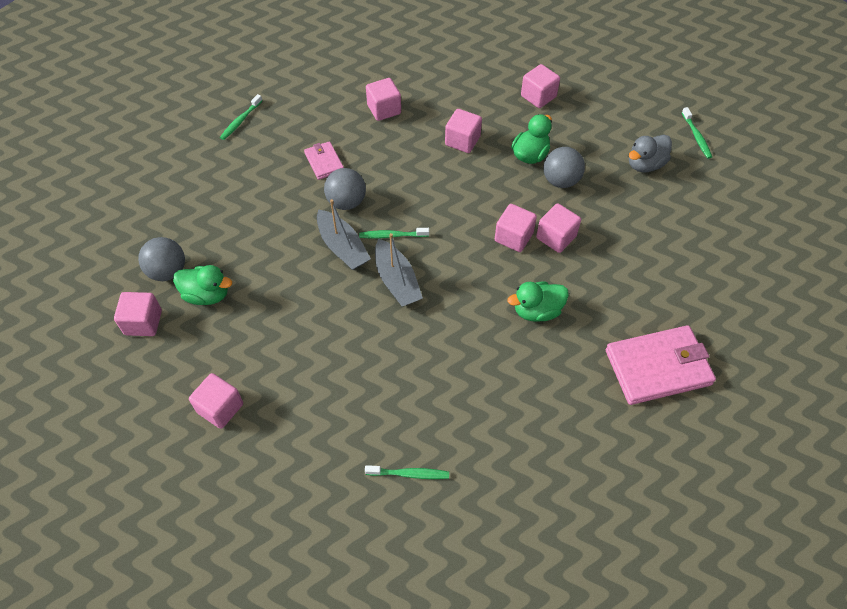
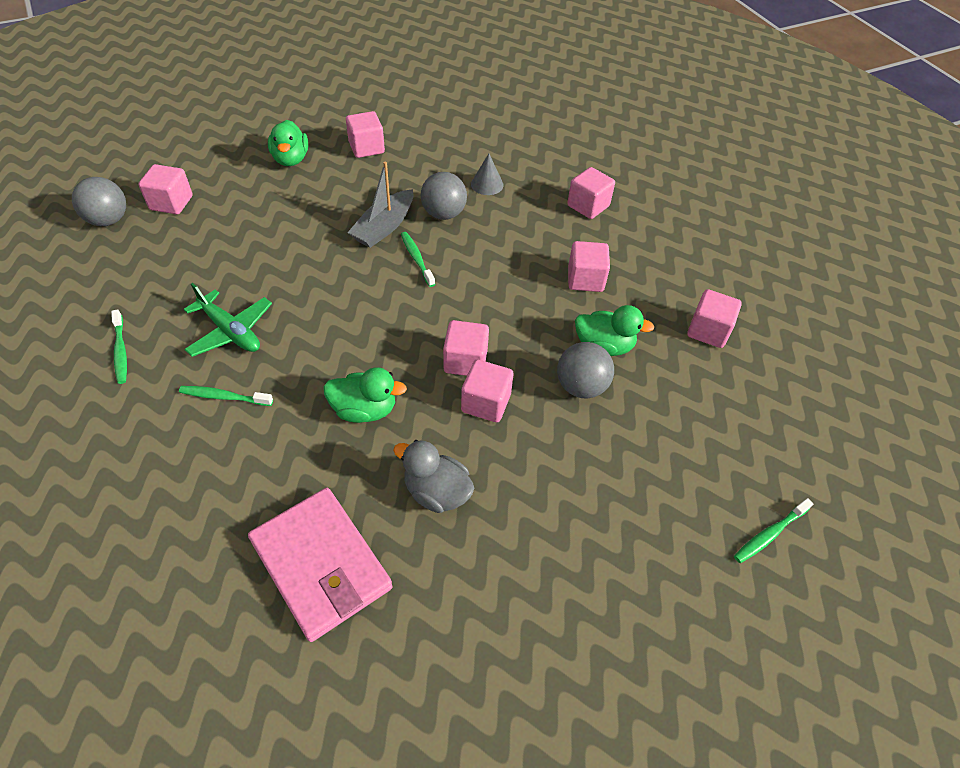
camera: 65 degrees right, 5 degrees down
pink cube [114,292,162,336] -> pink cube moved to [346,111,385,158]
grey ball [138,237,185,281] -> grey ball moved to [72,177,126,226]
green toothbrush [220,94,262,140] -> green toothbrush moved to [179,386,273,406]
pink wallet [304,141,344,180] -> grey cone [471,154,504,195]
grey boat [375,233,423,307] -> none
green duck [508,282,569,322] -> green duck turned 135 degrees clockwise [323,367,407,423]
grey duck [629,135,672,172] -> grey duck moved to [393,440,474,513]
none -> green plane [184,283,272,357]

